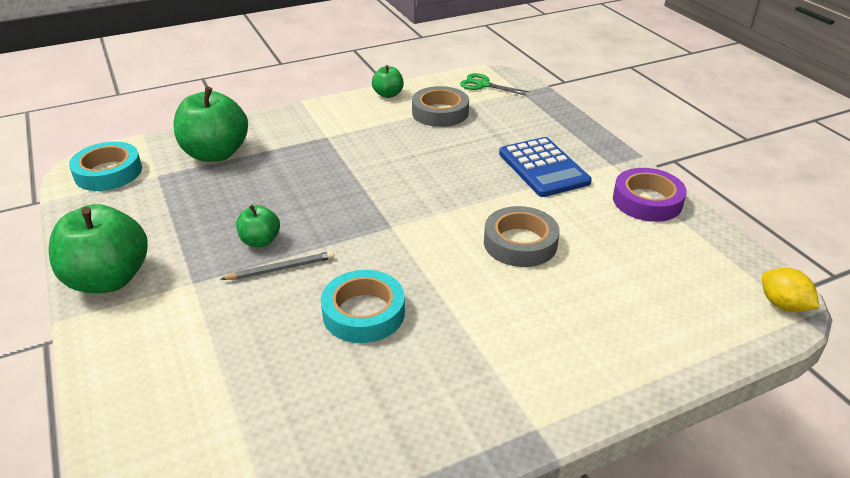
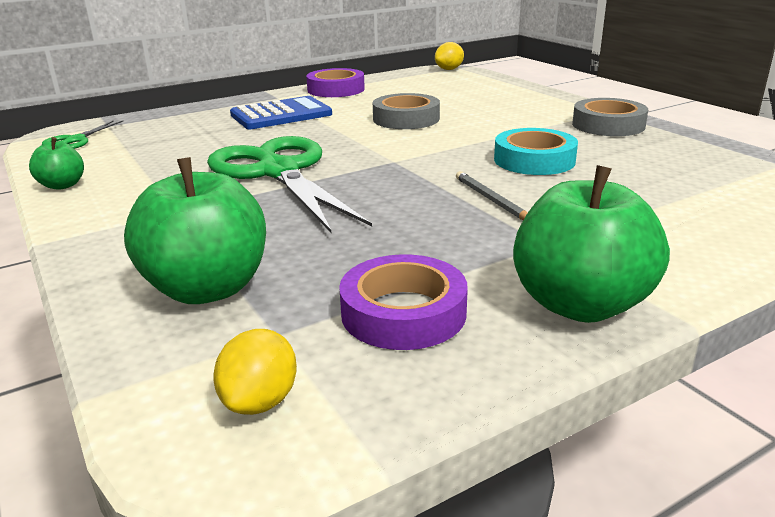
camera: 95 degrees left, 10 degrees down
turquoise tape [69,142,142,191] -> yellow lemon [213,329,297,415]
green apple [236,205,280,247] -> none
grey tape [412,86,469,127] -> grey tape moved to [572,98,648,136]
none -> green scissors [207,136,372,232]
none -> purple tape [339,254,468,350]

